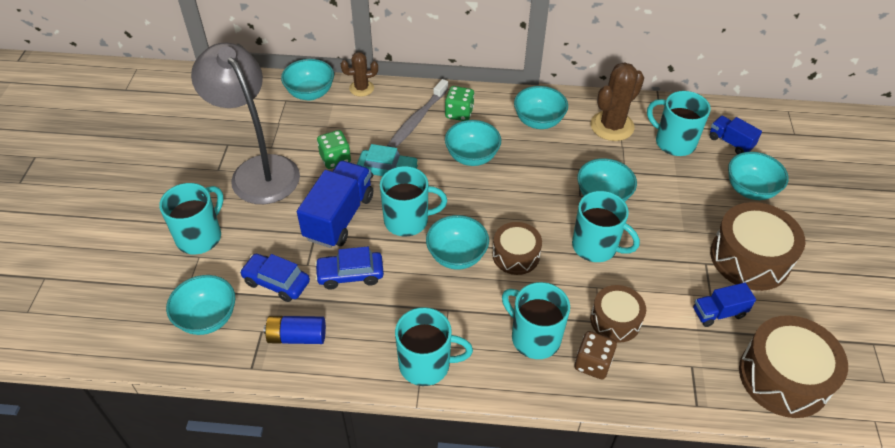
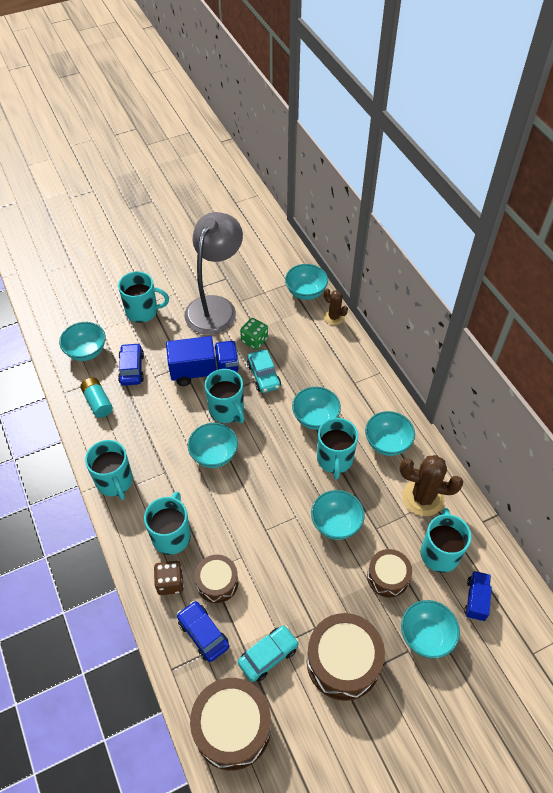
camera: 60 degrees right, 5 degrees up
blue battery [264,316,326,344] -> turquoise battery [80,377,113,418]
blue car [315,247,384,290] -> blue car moved to [177,601,229,662]
grey toothbrush [387,79,448,148] -> none
green dice [445,86,474,121] -> none
brown drum [492,222,542,275] -> brown drum moved to [367,549,412,598]
turquoise mug [572,191,640,262] -> turquoise mug moved to [317,418,358,480]
blue truck [693,282,756,327] -> turquoise car [238,625,299,682]

